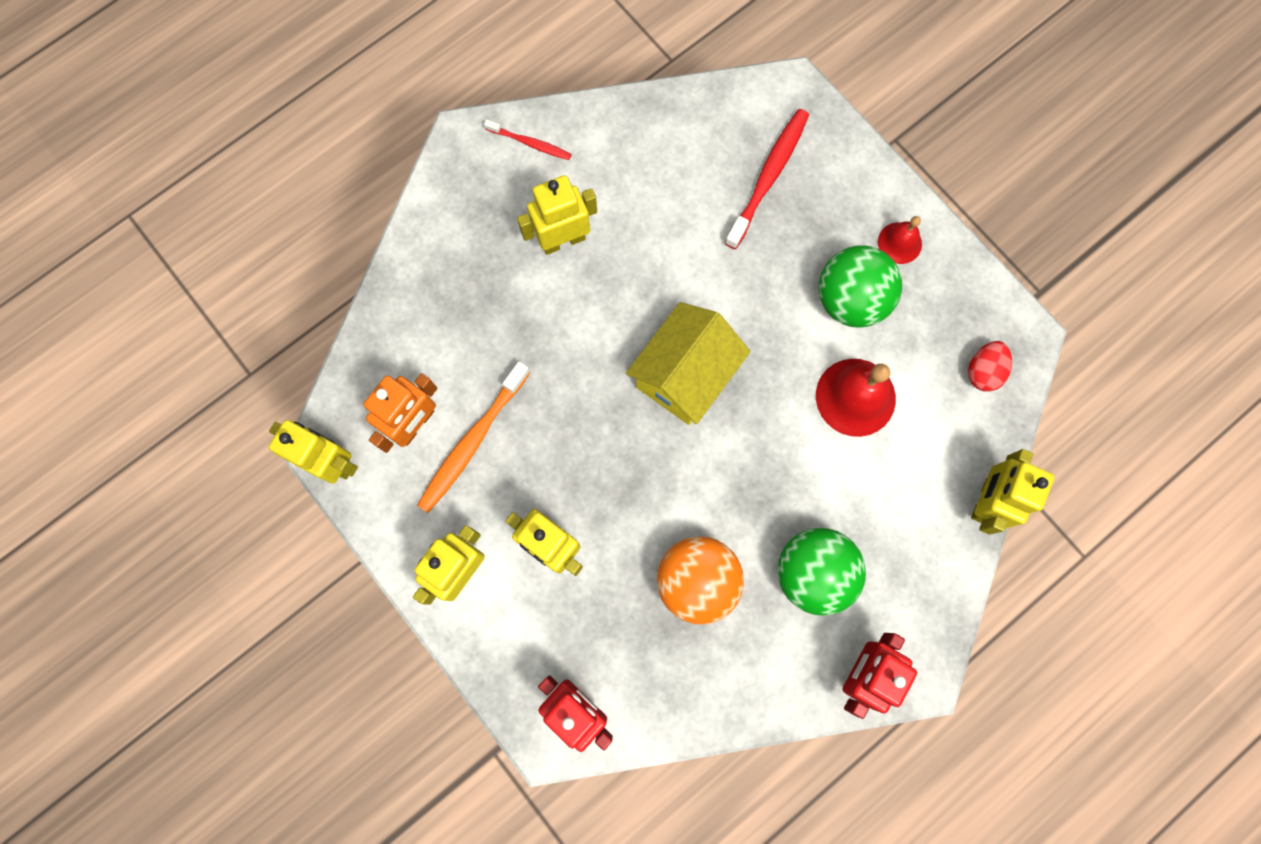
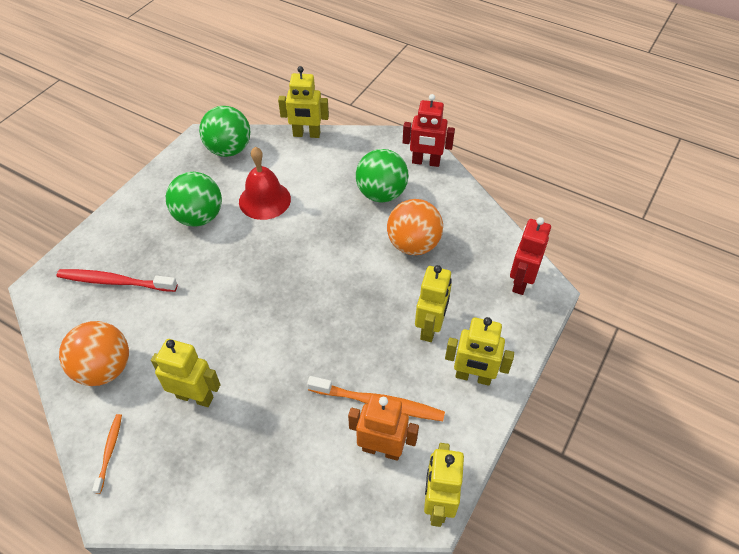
camera: 110 degrees left, 25 degrees down
red toothbrush [484,119,572,160] -> orange toothbrush [92,414,122,494]
yellow robot [517,175,597,255] -> yellow robot turned 150 degrees clockwise [151,339,220,407]
yellow house [626,302,750,425] -> none
red bell [878,216,922,264] -> none
red egg [968,341,1012,392] -> green ball [199,106,250,157]
none -> orange ball [59,321,129,386]

